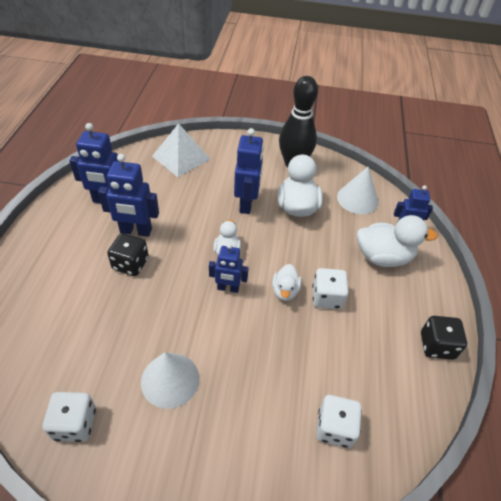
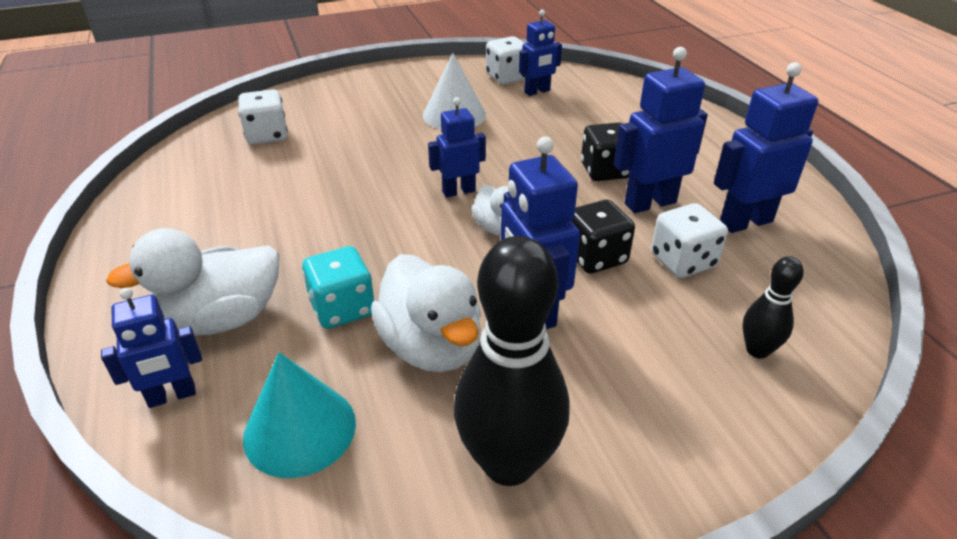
camera: 155 degrees right, 10 degrees down
white pyramid [152,123,210,177] -> black bowling pin [742,256,804,359]
white duck [272,264,302,301] -> none
white dice [312,268,349,309] -> white dice moved to [651,203,728,278]
white cone [337,167,378,214] -> turquoise cone [243,352,356,478]
black dice [421,316,467,360] -> black dice moved to [571,200,635,274]
none -> turquoise dice [302,246,374,329]
none -> blue robot [519,10,562,96]

